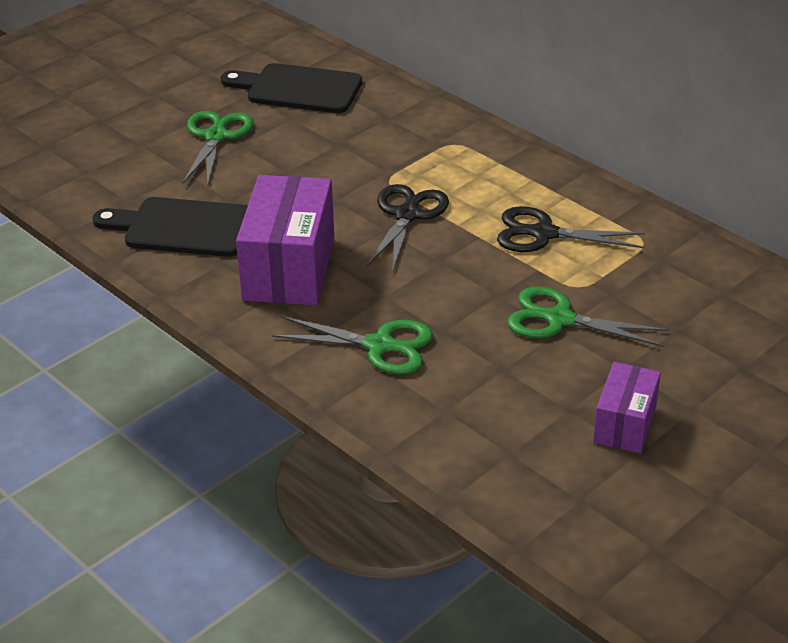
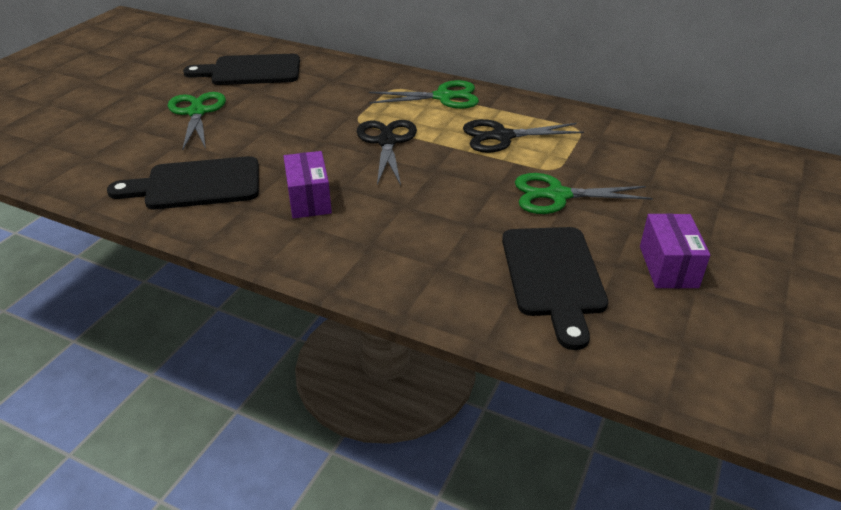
camera: 20 degrees left, 0 degrees up
purple box [236,175,334,305] -> purple box [283,151,332,219], size x0.57
green scissors [272,316,433,375] -> green scissors moved to [369,80,479,109]
none -> black cutting board [502,227,608,350]

